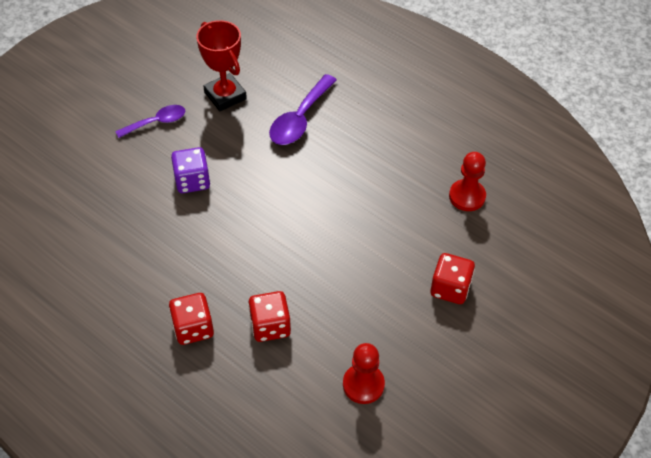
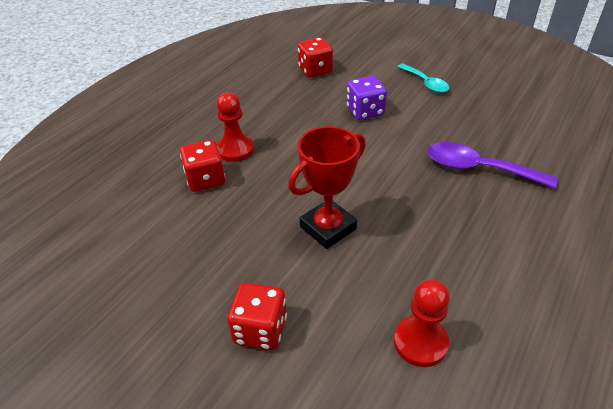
camera: 85 degrees right, 10 degrees down
purple spoon [115,105,185,138] -> turquoise spoon [397,64,449,93]
red dice [169,293,214,345] -> red dice moved to [298,37,333,77]
red trophy [196,20,247,111] -> red trophy moved to [288,126,366,249]
red pawn [343,343,385,404] -> red pawn moved to [217,92,254,162]

